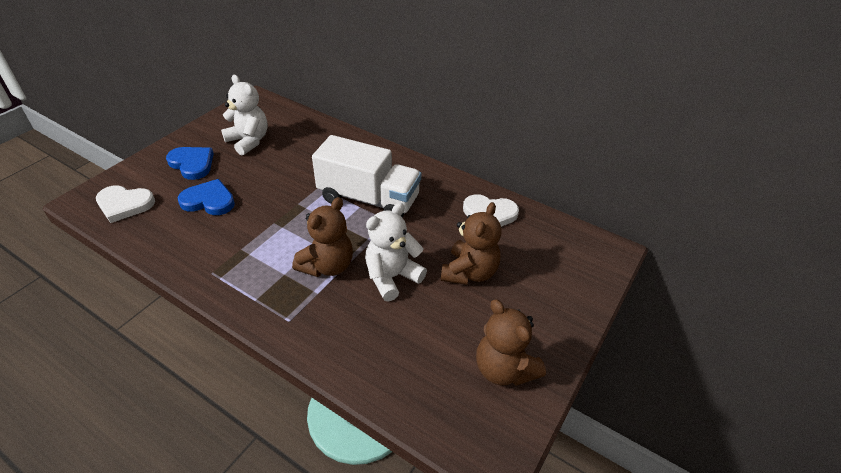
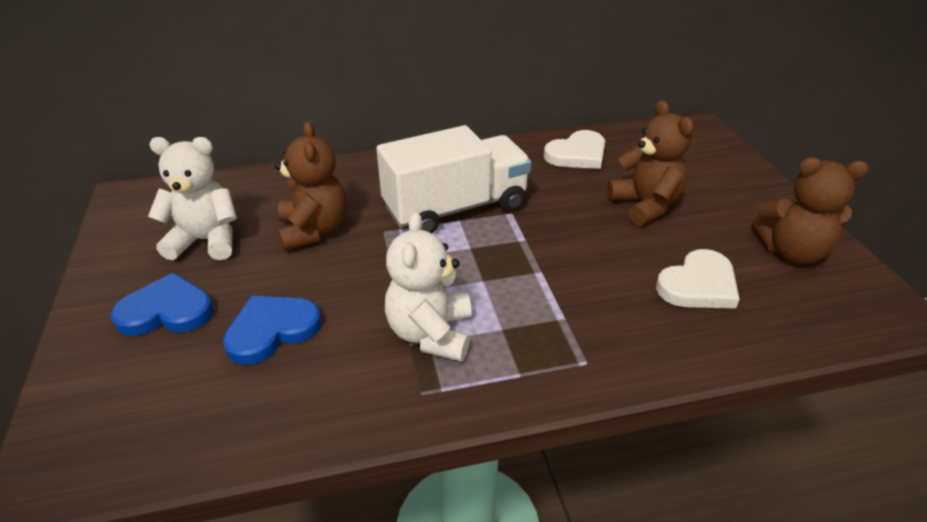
camera: 45 degrees left, 5 degrees down
white heart [96,185,155,223] -> white heart moved to [656,249,740,308]
brown teddy bear [292,197,353,277] -> brown teddy bear moved to [275,121,347,251]
white teddy bear [365,203,427,302] -> white teddy bear moved to [385,212,472,362]

